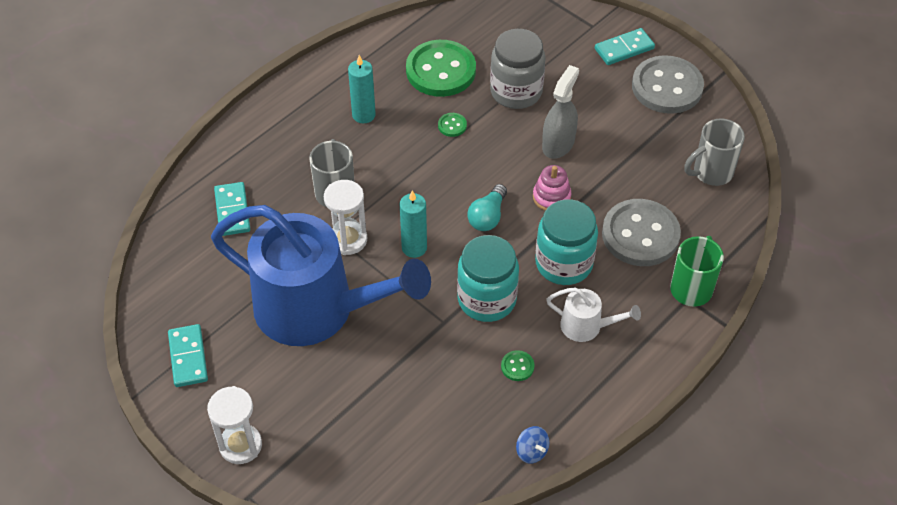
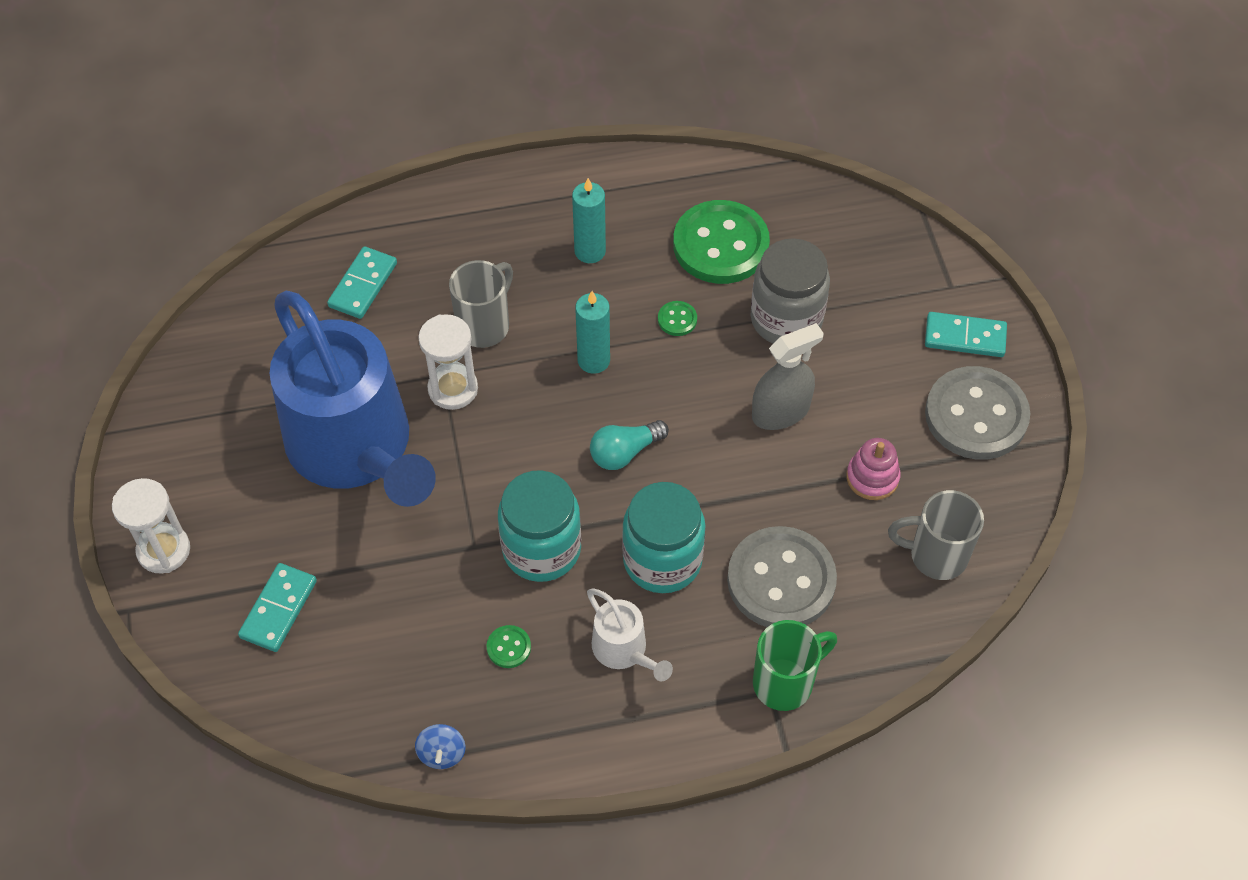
camera: 35 degrees right, 5 degrees up
turquoise domino [168,324,208,387] -> turquoise domino moved to [238,563,317,652]
turquoise candle [400,190,427,258] -> turquoise candle moved to [575,291,610,374]
pink stacking toy [533,165,572,211] -> pink stacking toy moved to [846,438,901,500]

